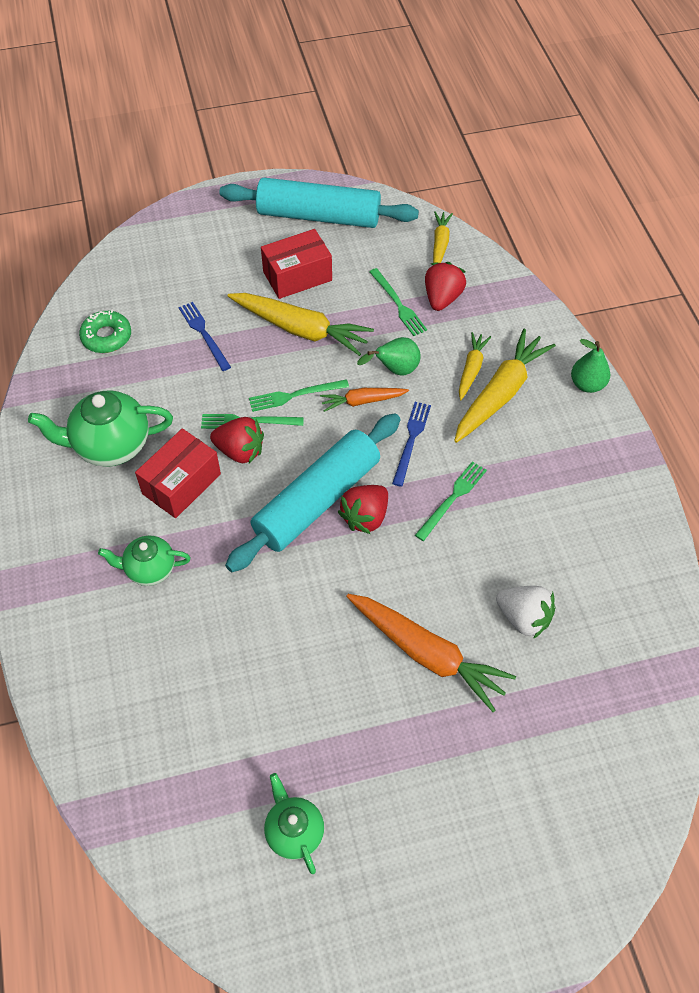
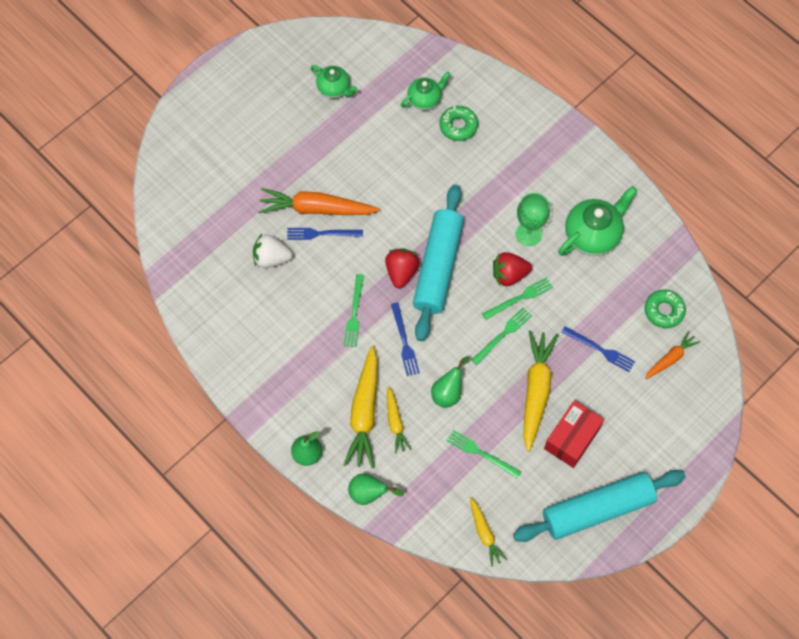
camera: 150 degrees right, 10 degrees up
green teapot [98,536,191,586] -> green teapot moved to [401,72,450,110]
red box [135,428,221,518] -> green goblet [516,193,550,246]
yellow carrot [228,293,374,356] -> yellow carrot turned 105 degrees clockwise [523,330,558,452]
orange carrot [320,388,409,412] -> orange carrot moved to [645,331,700,379]
red strawberry [425,262,466,311] -> none
none -> blue fork [287,228,363,240]
none -> green pear [348,473,404,505]
none -> green donut [439,105,478,141]

